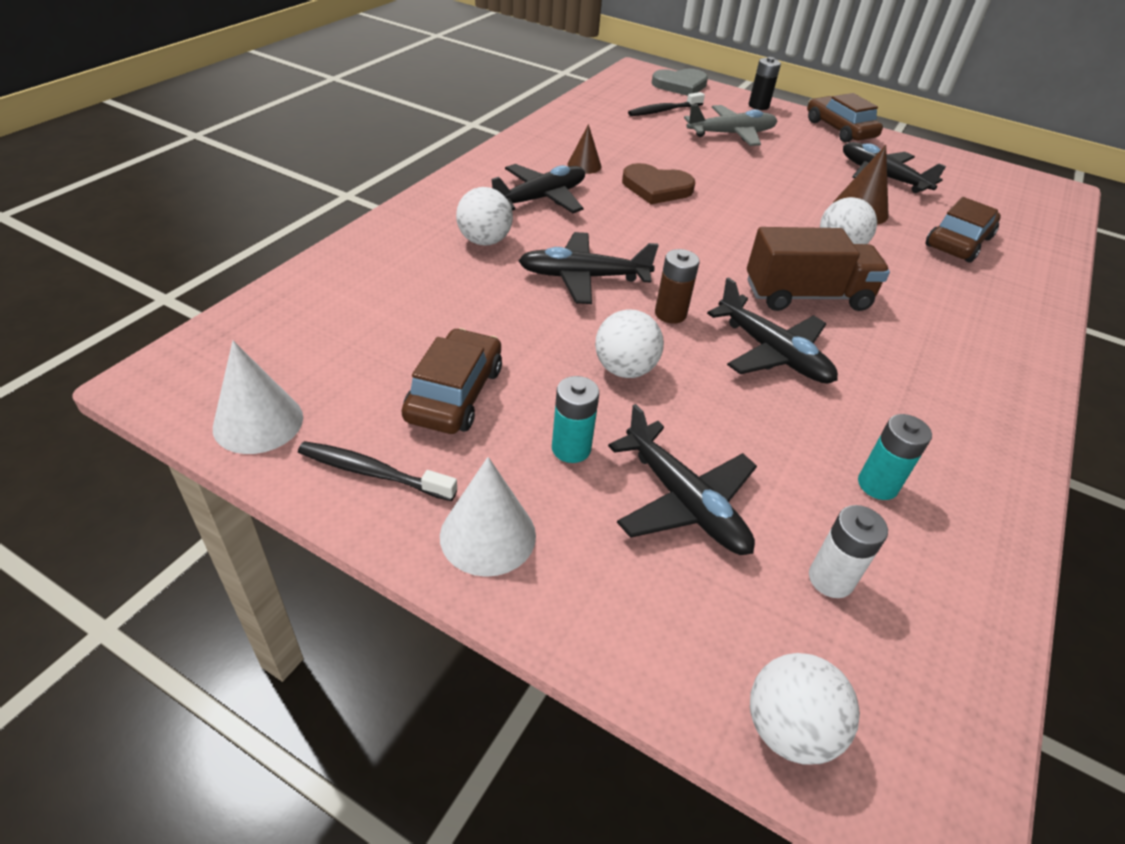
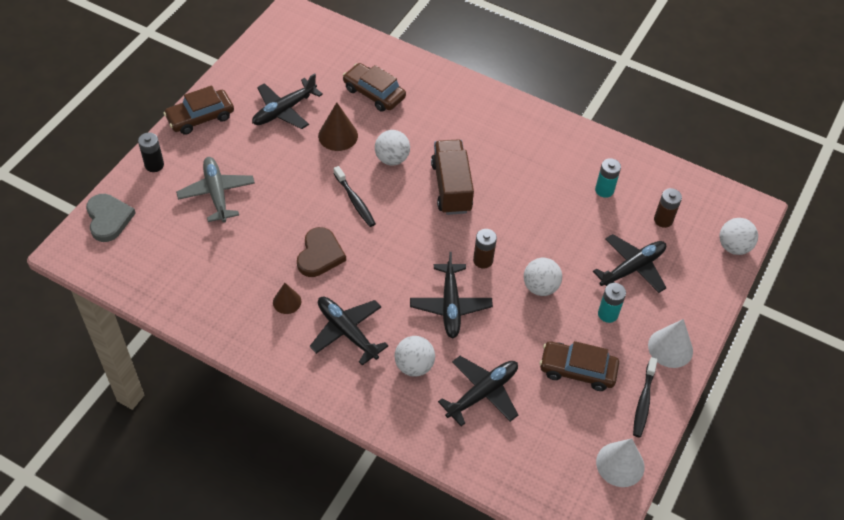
camera: 90 degrees left, 10 degrees up
black toothbrush [628,92,705,116] -> black toothbrush moved to [333,166,376,227]
black plane [707,277,838,384] -> black plane moved to [438,356,518,426]
white battery [809,505,888,598] -> brown battery [654,188,682,228]

